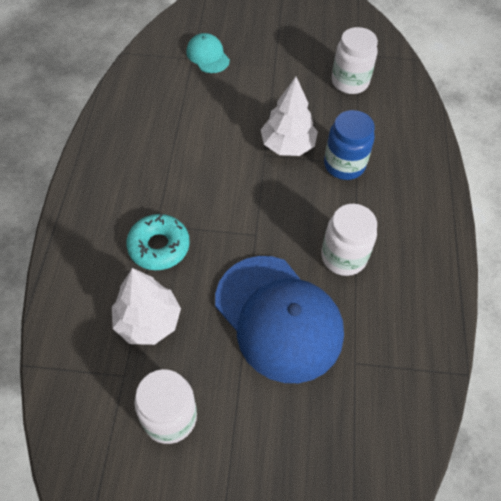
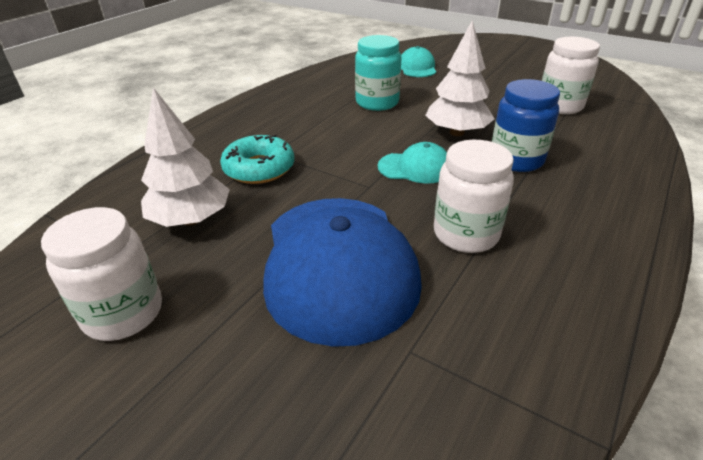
camera: 30 degrees right, 20 degrees down
none -> turquoise jar [355,35,402,111]
none -> turquoise cap [378,142,447,184]

